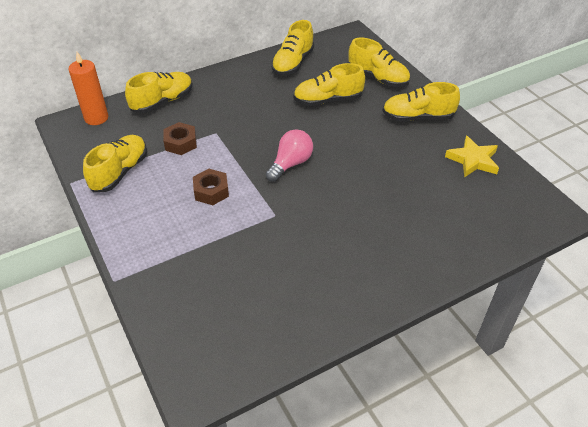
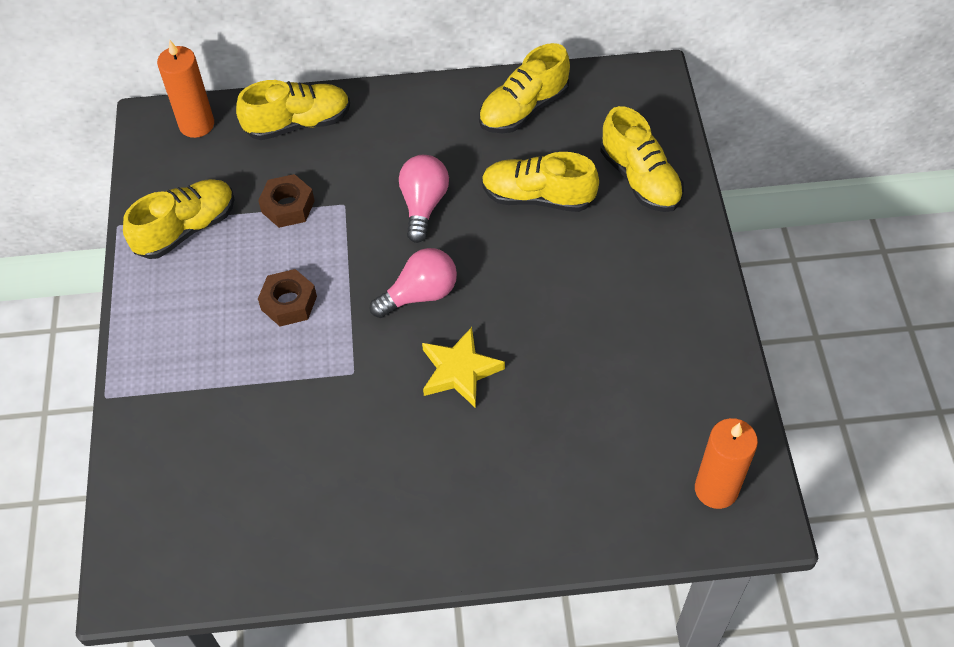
camera: 25 degrees right, 10 degrees up
yellow shoe [382,82,460,121] -> none
yellow star [445,136,499,178] -> yellow star moved to [422,327,505,408]
none -> pink light bulb [399,155,449,243]
none -> orange candle [695,418,758,509]

